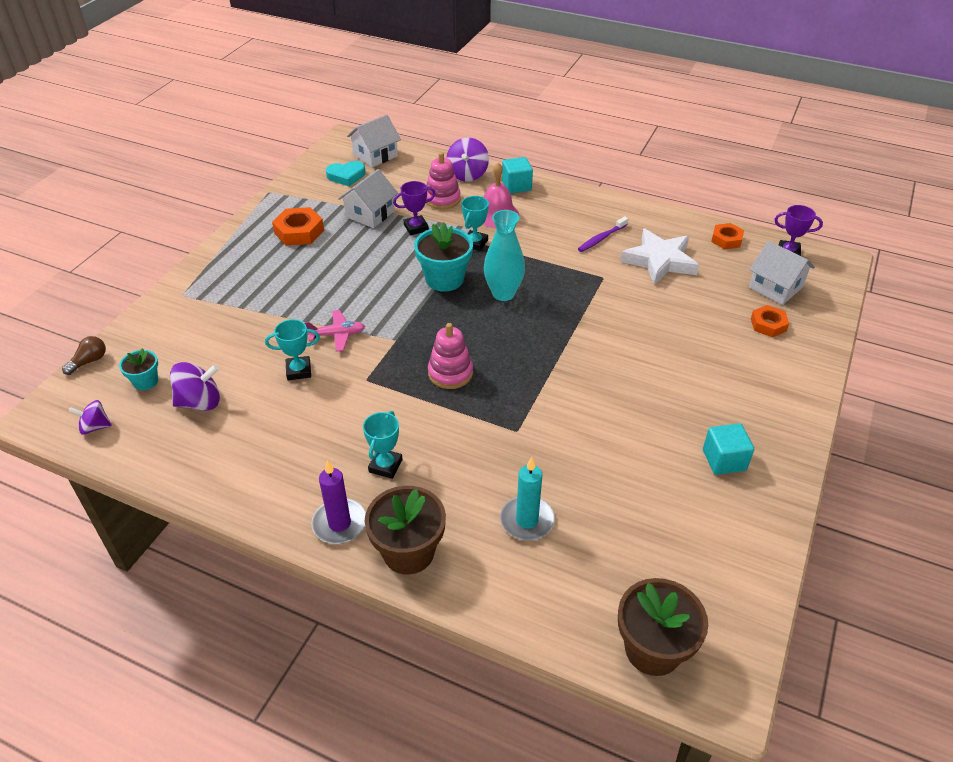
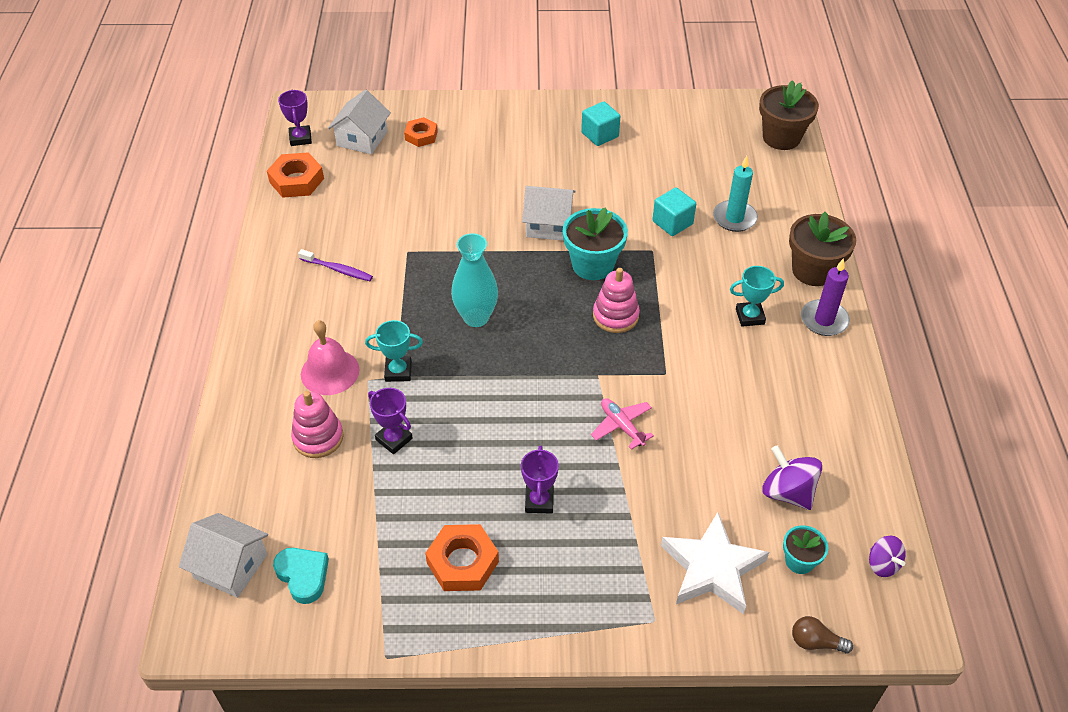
camera: 115 degrees left, 5 degrees up
turquoise trophy [265,319,320,380] -> none
white house [338,169,398,228] -> white house moved to [522,186,576,241]
turquoise flower pot [414,222,473,292] -> turquoise flower pot moved to [563,207,628,280]
purple spinning top [446,138,489,182] -> none
turquoise cube [502,157,533,194] -> turquoise cube moved to [652,187,696,236]
white star [620,229,699,285] -> white star moved to [661,512,769,614]
orange nut [711,223,744,249] -> orange nut [267,152,324,198], size x1.51
none -> purple trophy [521,445,559,514]

